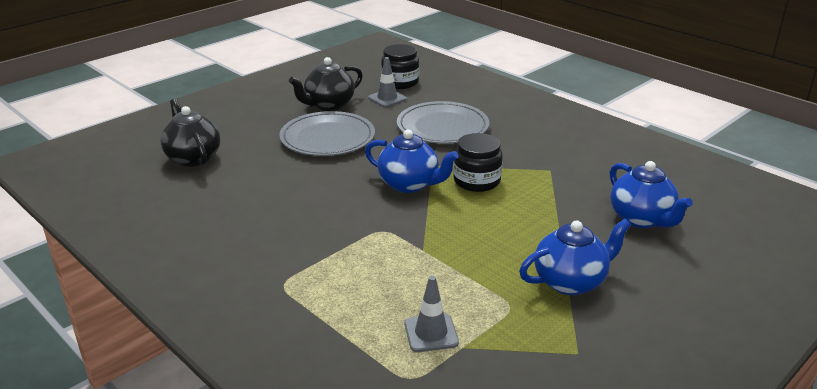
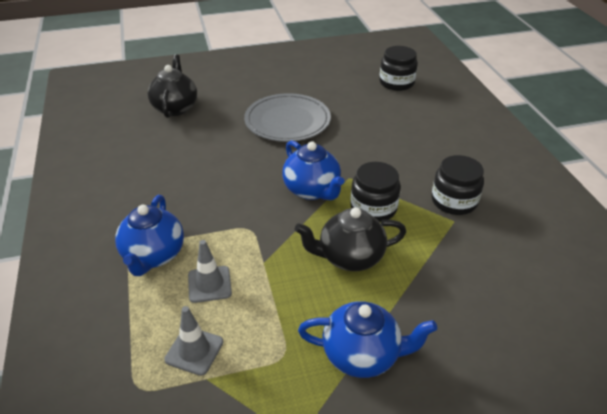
camera: 30 degrees right, 10 degrees up
black teapot [289,57,363,111] -> black teapot moved to [295,207,406,271]
grey traffic cone [368,57,407,107] -> grey traffic cone moved to [188,240,232,303]
grey plate [397,101,490,144] -> none
blue teapot [610,161,693,228] -> blue teapot moved to [115,195,184,276]
none -> black jar [432,155,484,215]

